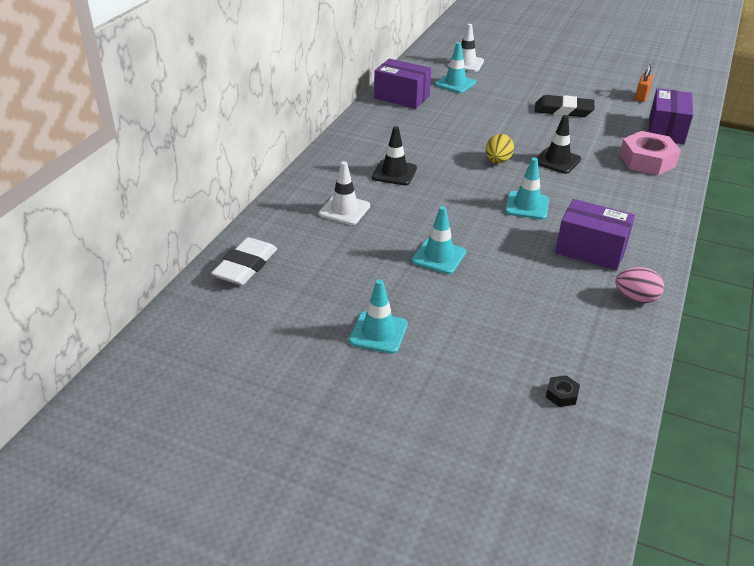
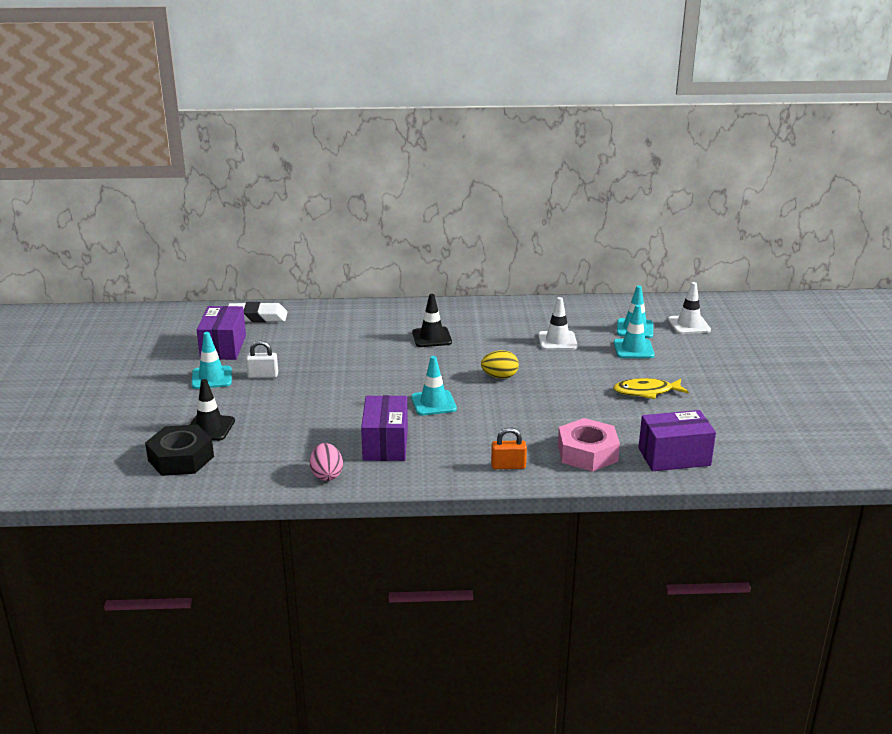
camera: 65 degrees right, 10 degrees down
white traffic cone [319,161,370,225] -> white traffic cone moved to [538,297,578,350]
purple box [374,59,431,109] -> purple box moved to [196,306,246,360]
turquoise traffic cone [412,206,466,274] -> turquoise traffic cone moved to [614,305,655,358]
black eraser [535,95,595,117] -> yellow fish [613,378,689,399]
black traffic cone [536,115,581,174] -> black traffic cone moved to [190,379,235,441]
black nut [546,375,580,407] -> black nut [145,424,214,476], size x2.37
orange padlock [635,64,653,102] -> orange padlock moved to [491,427,527,469]
none -> white padlock [246,340,278,378]

